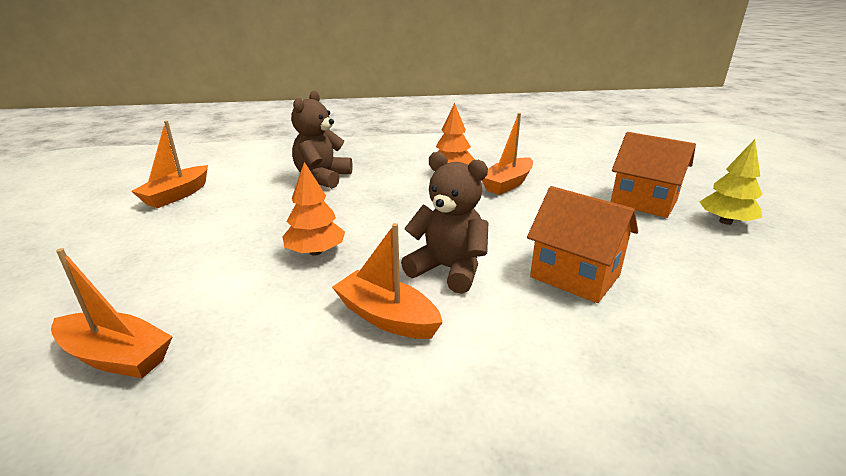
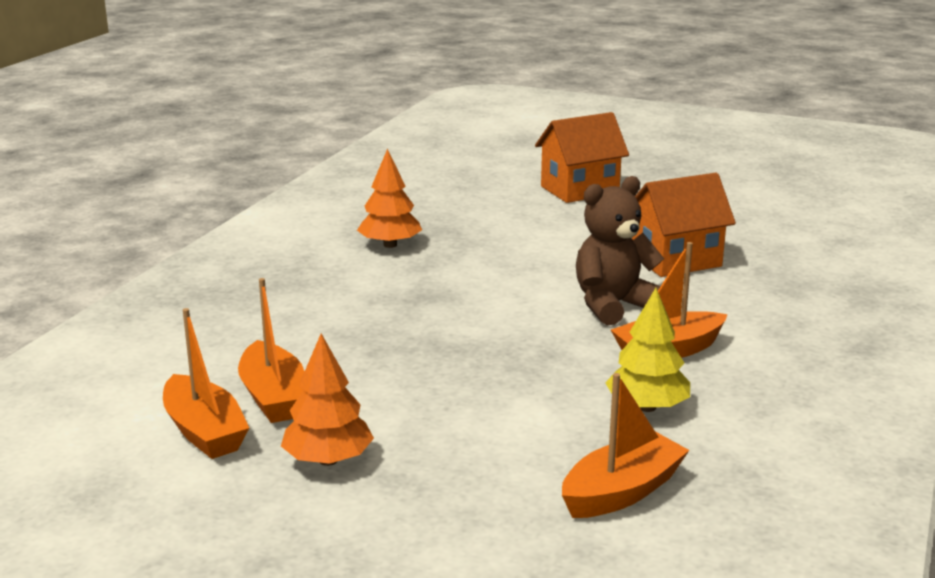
camera: 60 degrees left, 5 degrees down
orange tree [282,162,345,255] -> orange tree moved to [281,334,374,466]
brown teddy bear [291,91,353,189] -> none
orange boat [482,113,533,195] -> orange boat moved to [238,278,305,423]
yellow tree [699,139,762,225] -> yellow tree moved to [605,288,690,412]

